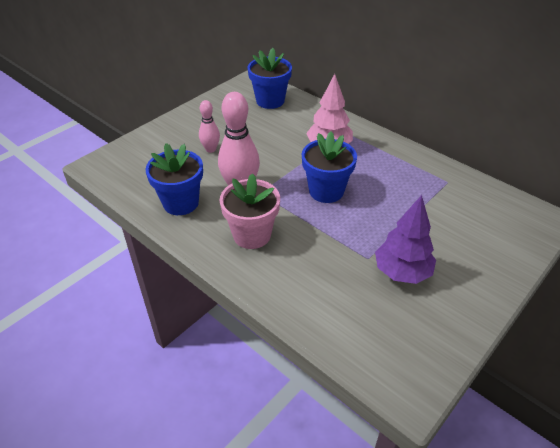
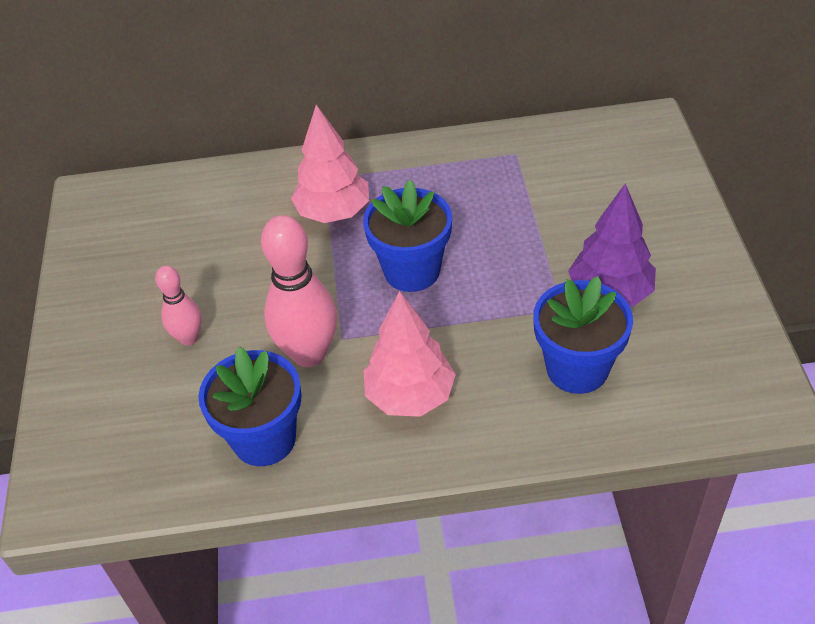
camera: 45 degrees left, 5 degrees up
pink flower pot [220,173,280,249] -> pink tree [363,291,456,417]
blue flower pot [247,48,292,109] -> blue flower pot moved to [533,276,633,394]

